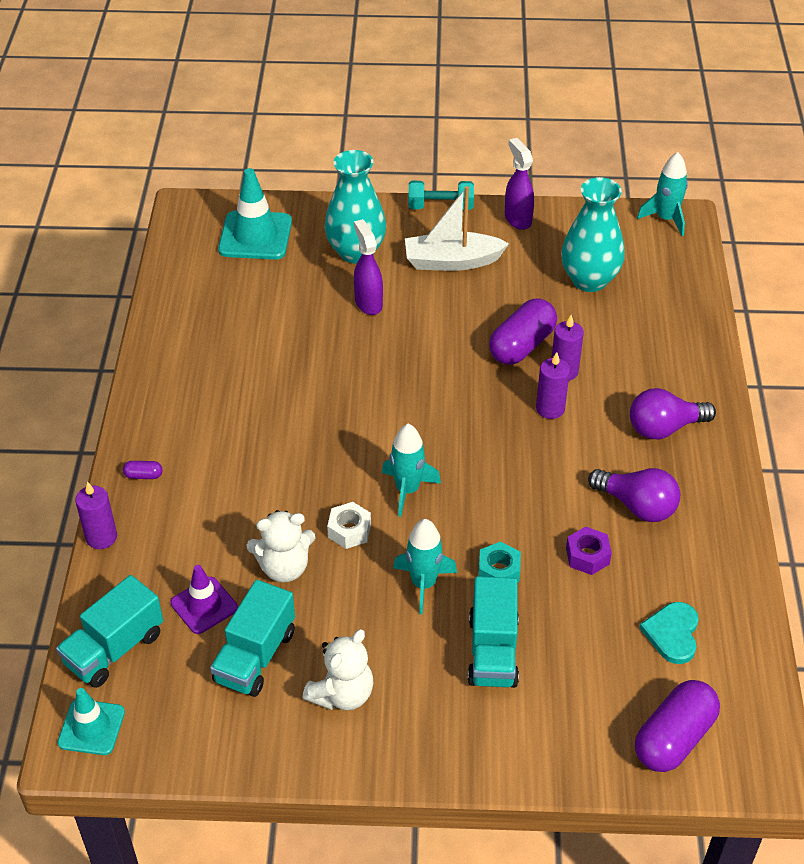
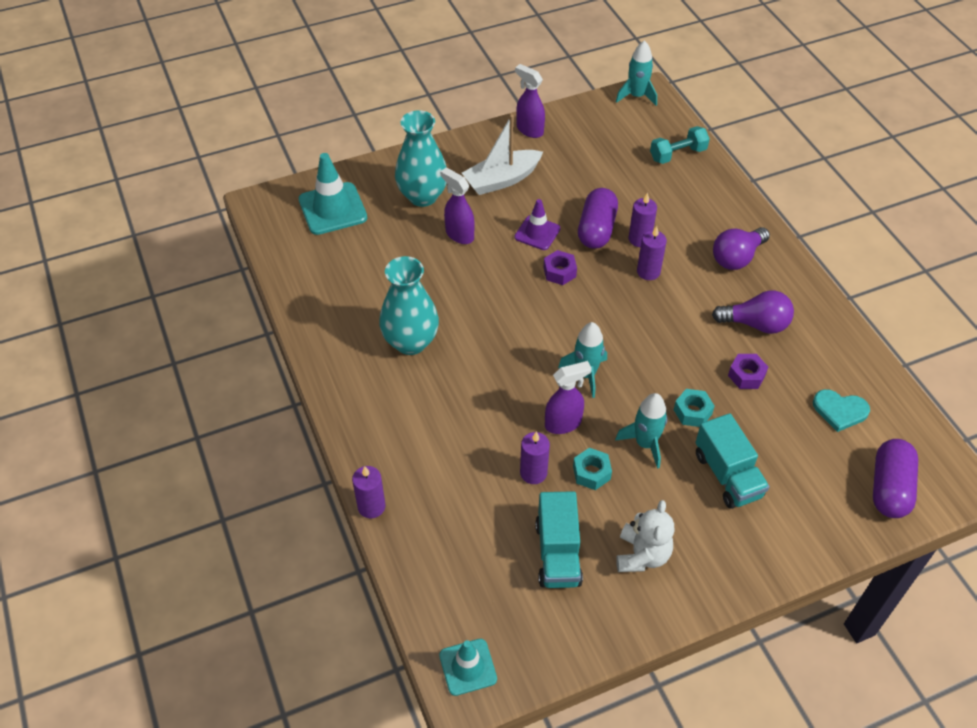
camera: 25 degrees left, 5 degrees up
turquoise truck [56,575,163,688] -> none
purple capsule [123,461,162,479] -> none
purple traffic cone [171,565,238,634] -> purple traffic cone moved to [514,199,560,250]
white teddy bear [247,510,315,582] -> purple candle [520,432,550,484]
white nut [327,502,371,549] -> purple spray bottle [545,361,592,434]
turquoise dumbbell [409,181,474,210] -> turquoise dumbbell moved to [650,126,710,164]
turquoise vase [561,177,625,292] -> turquoise vase moved to [379,256,439,355]
turquoise heart [639,602,699,664] -> turquoise heart turned 60 degrees counterclockwise [813,389,870,432]
none -> purple nut [543,250,577,285]
none -> turquoise nut [573,448,612,490]

